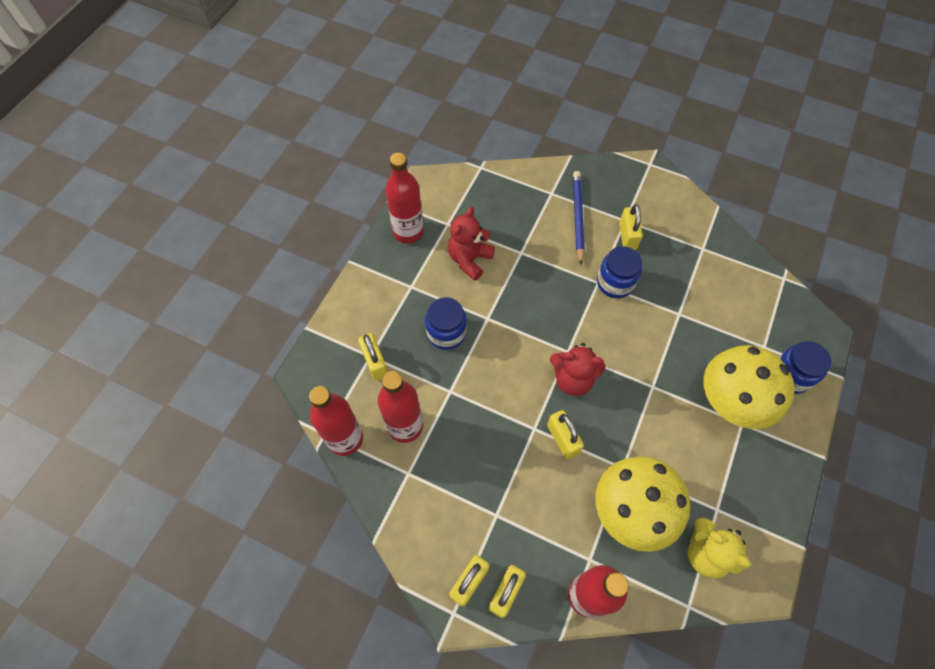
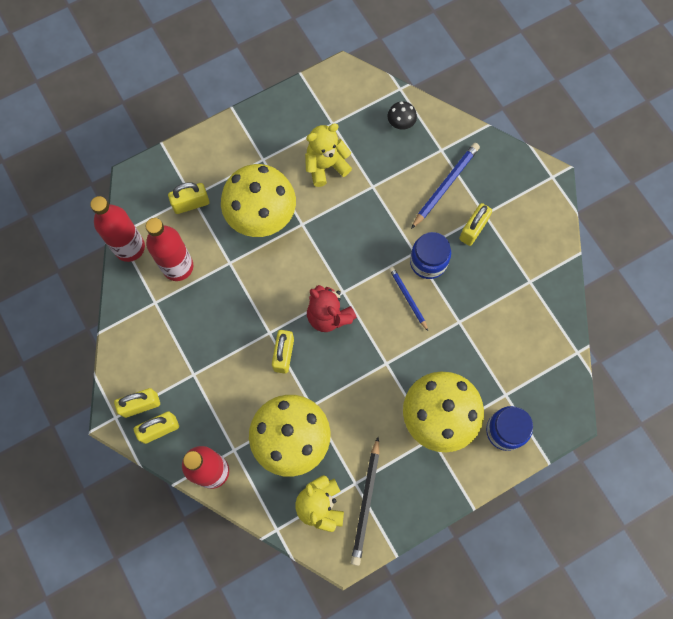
camera: 35 degrees right, 10 degrees up
yellow padlock [358,333,388,381] -> yellow padlock turned 60 degrees clockwise [168,182,209,214]
red bottle [385,153,424,244] -> none
blue jar [425,297,467,350] -> yellow mushroom [221,164,296,237]
red teddy bear [448,207,495,281] -> yellow teddy bear [305,123,352,187]
none -> black pencil [351,437,380,566]
none -> black mushroom [388,101,417,130]
none -> blue pencil [389,267,428,331]

